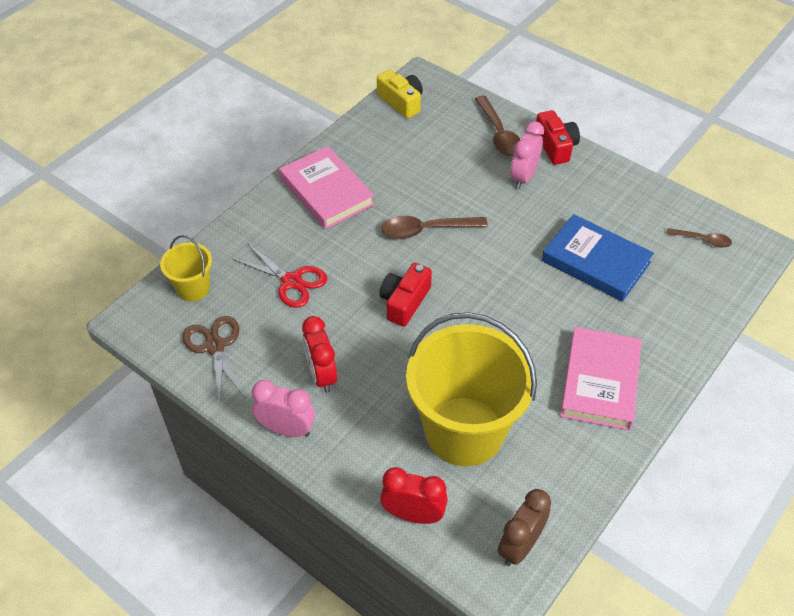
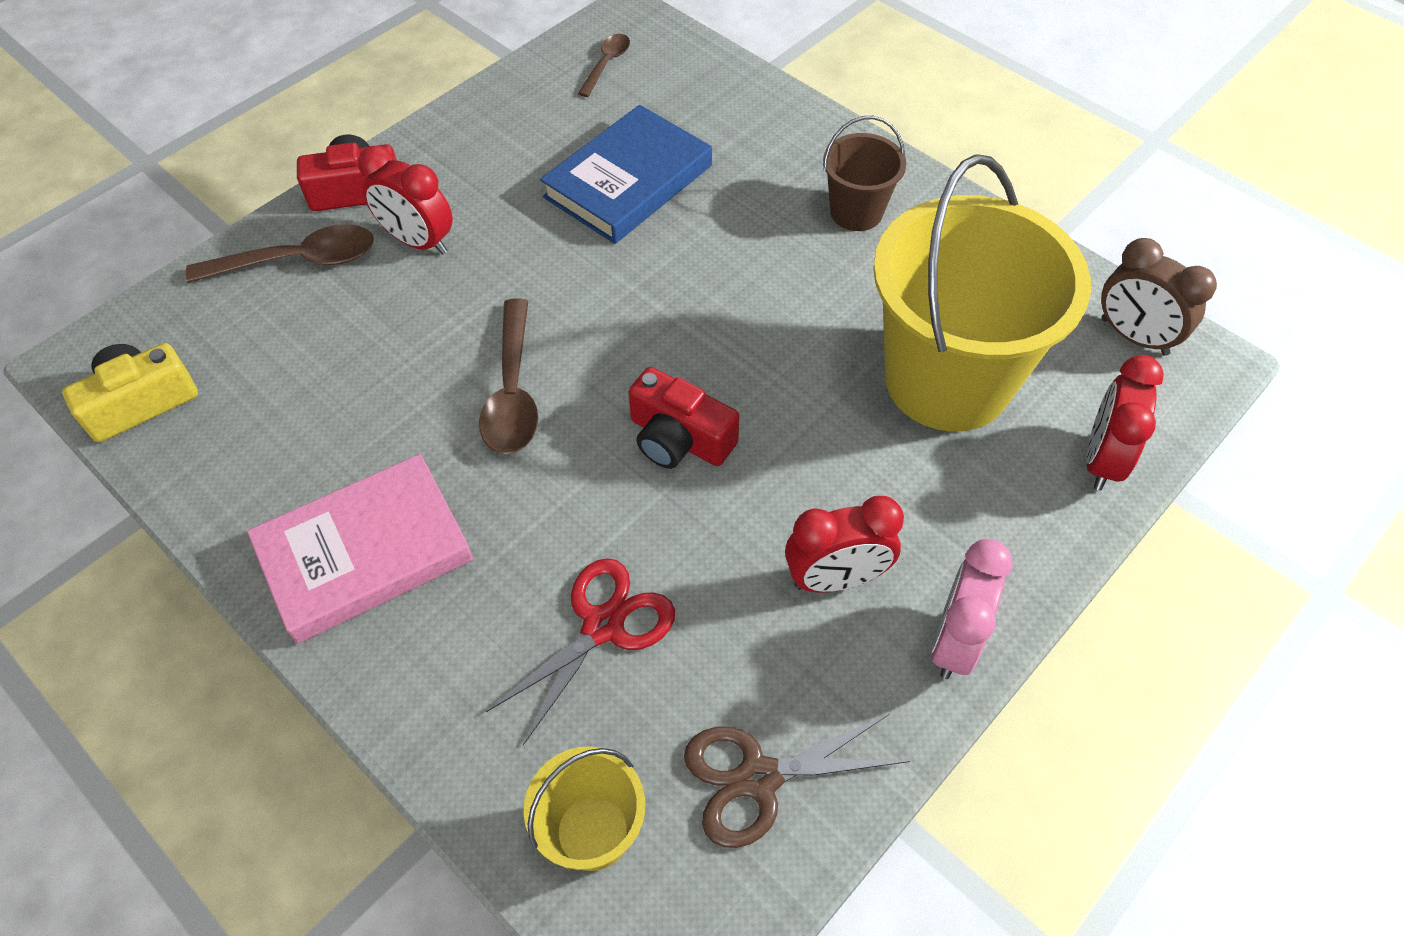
camera: 85 degrees left, 5 degrees up
pink clock [510,121,544,189] -> red clock [358,146,453,255]
pink book [560,327,642,430] -> brown bucket [823,116,906,231]

